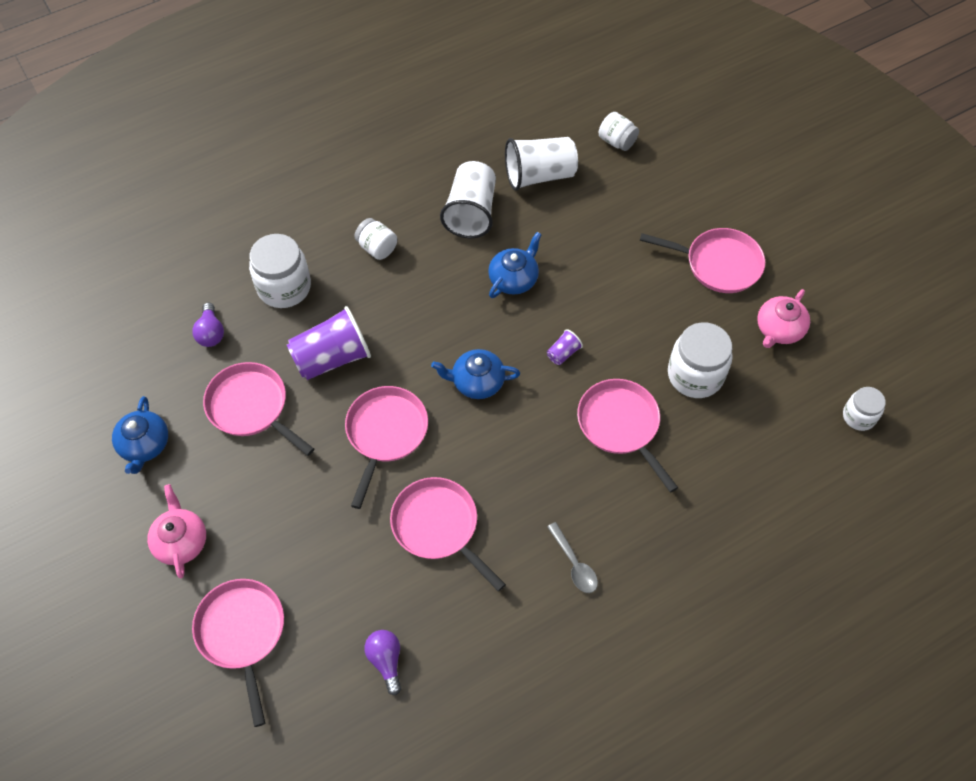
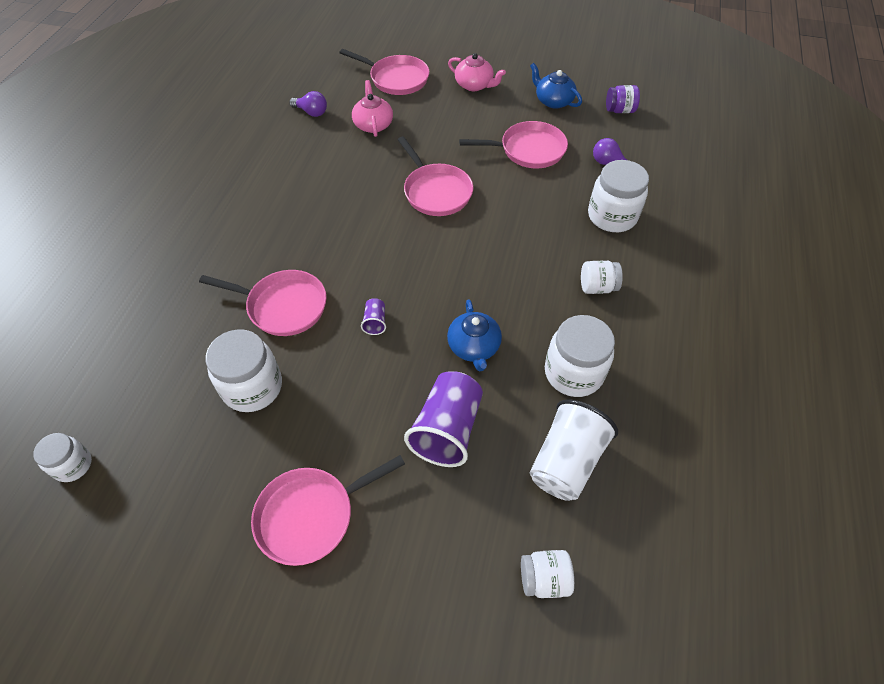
camera: 135 degrees right, 5 degrees down
purple cup [287,306,371,380] -> purple cup moved to [404,371,483,467]
pink pan [390,477,506,591] -> none
blue teapot [431,349,520,399] -> none
white cup [440,161,496,238] -> white jar [545,315,615,397]
grey spoon [547,522,598,593] -> none
pink teapot [757,289,810,348] -> pink teapot moved to [352,80,393,137]
none -> purple jar [606,85,640,113]

